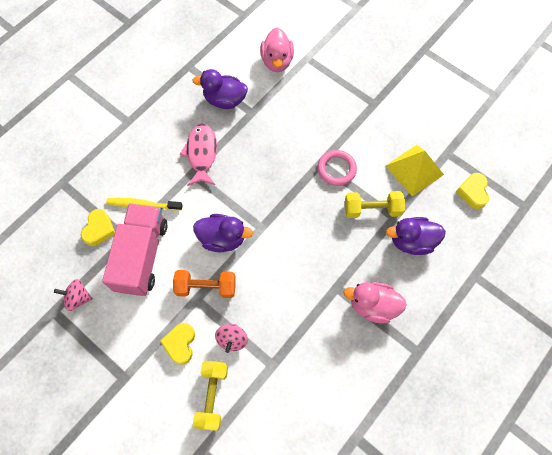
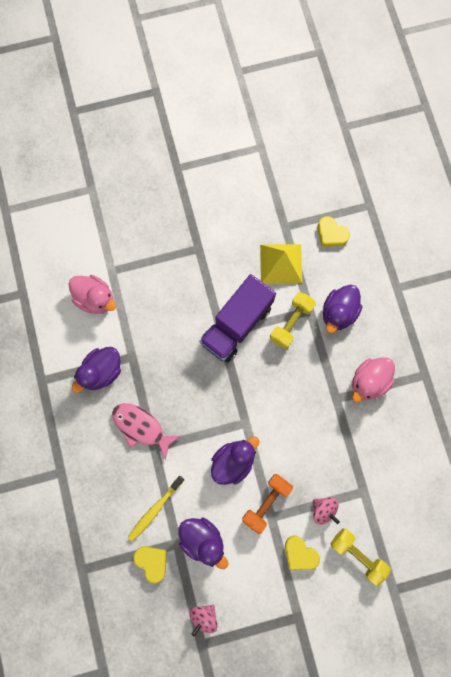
camera: 55 degrees left, 10 degrees up
pink truck [102,203,168,296] -> purple duck [178,518,228,569]
pink ring [318,150,357,186] -> purple truck [199,274,276,362]

